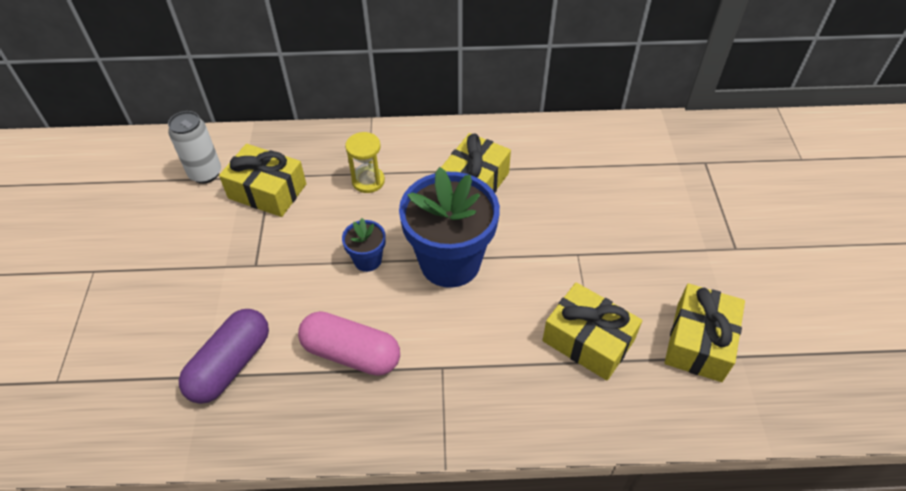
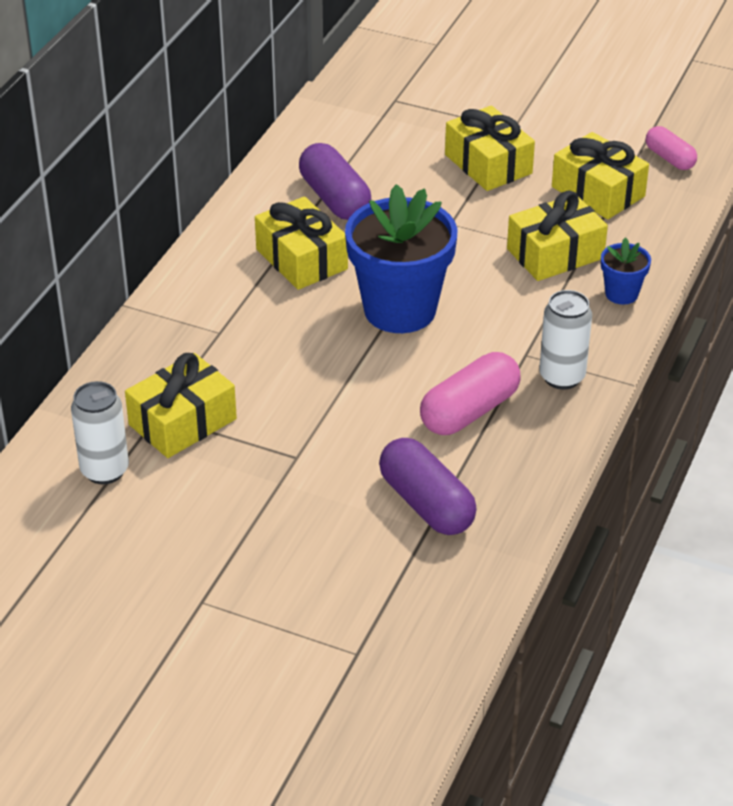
camera: 65 degrees left, 10 degrees down
blue flower pot [342,218,386,272] -> blue flower pot moved to [601,237,651,304]
yellow hourglass [345,132,385,193] -> none
none -> purple capsule [299,143,371,220]
none -> yellow gift [445,105,535,191]
none -> white can [539,290,592,389]
none -> pink capsule [646,126,697,170]

